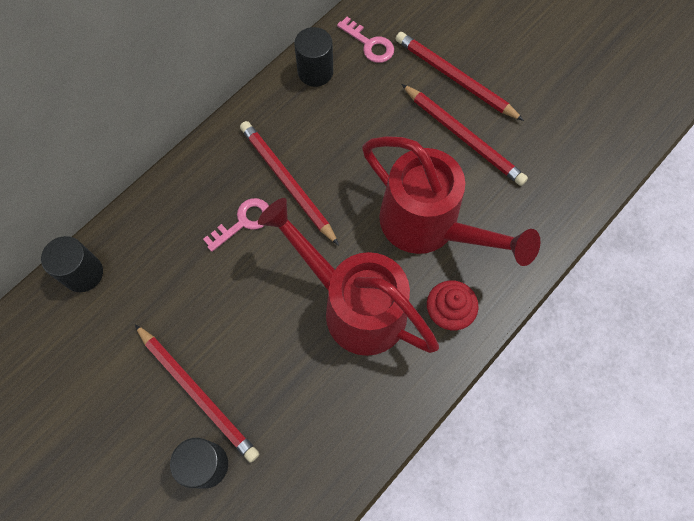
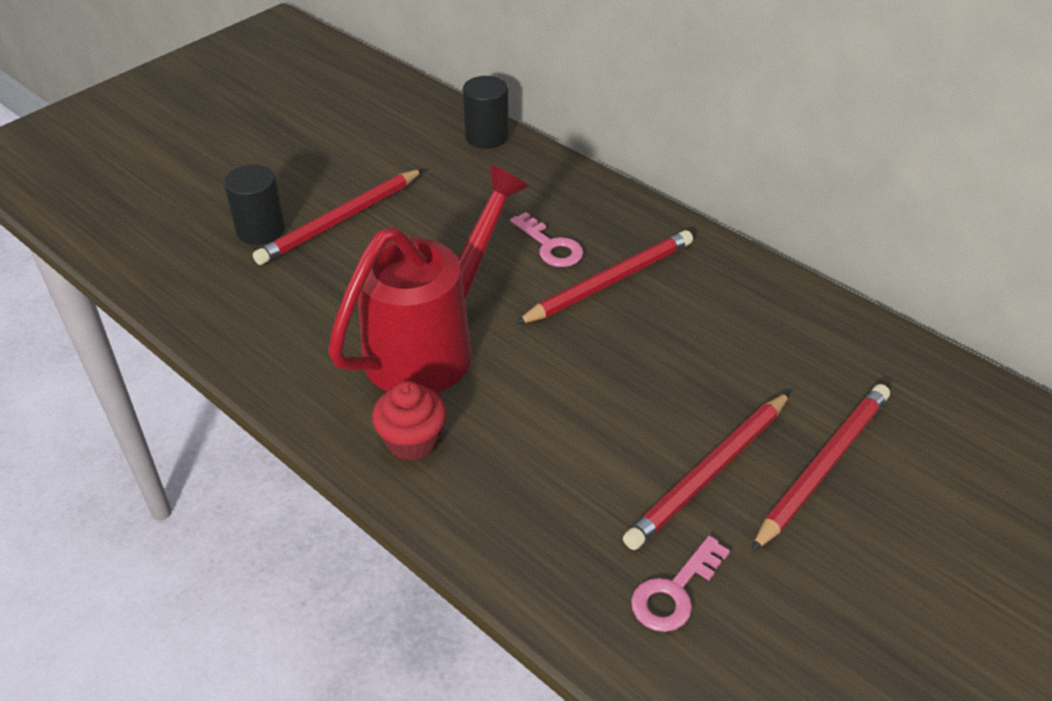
camera: 90 degrees right, 25 degrees down
black cylinder [294,27,333,87] -> none
pink key [337,17,394,63] -> pink key moved to [631,536,730,632]
red watering can [362,136,541,266] -> none

